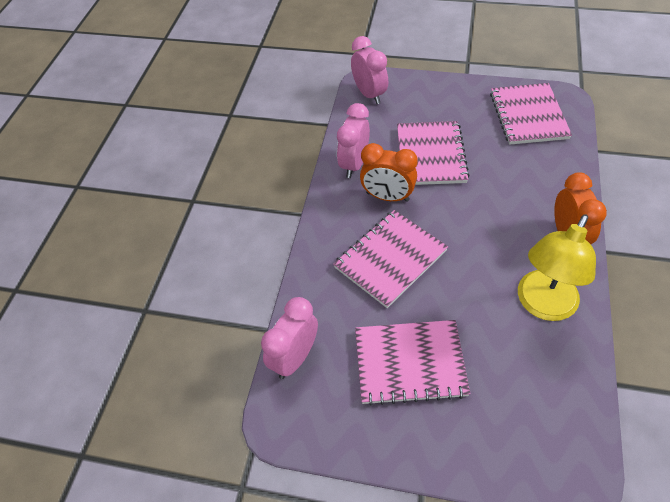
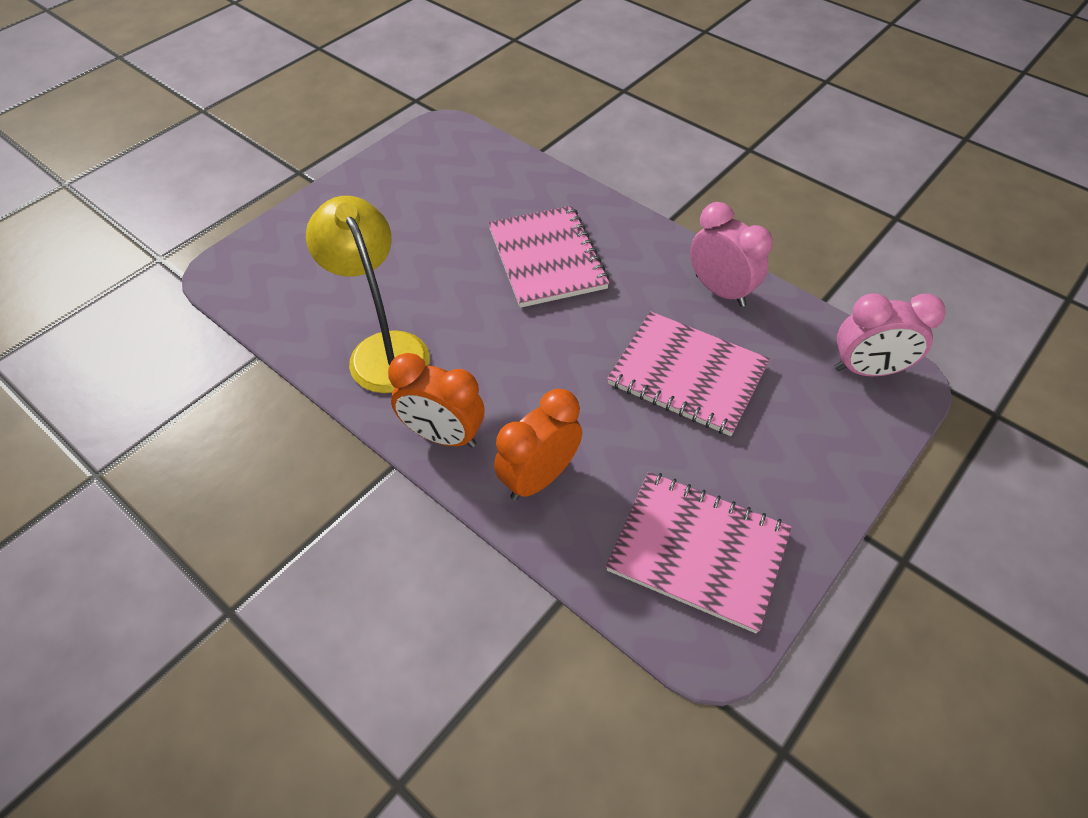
camera: 115 degrees right, 0 degrees up
pink clock [261,297,318,379] -> none
pink notebook [355,320,470,406] -> none
orange clock [360,143,418,202] -> orange clock moved to [494,389,582,501]

